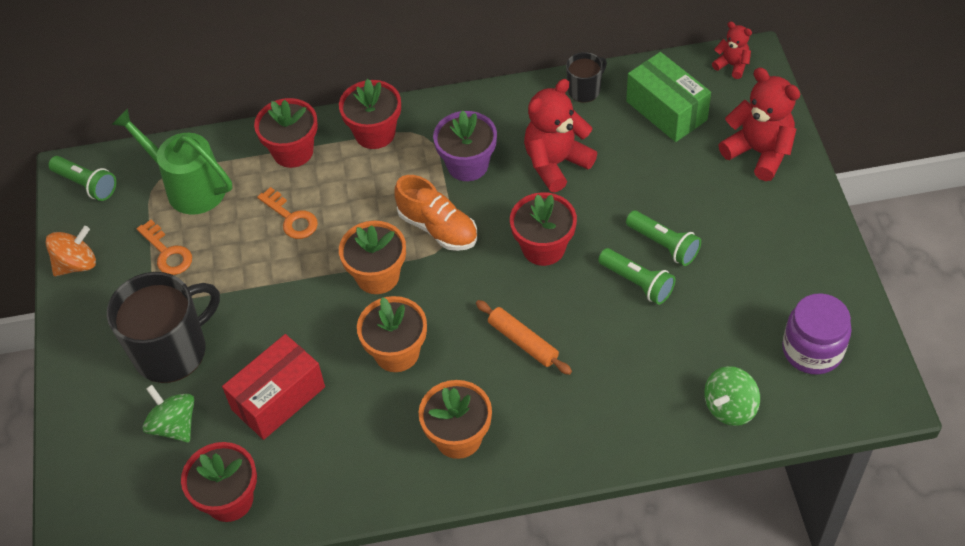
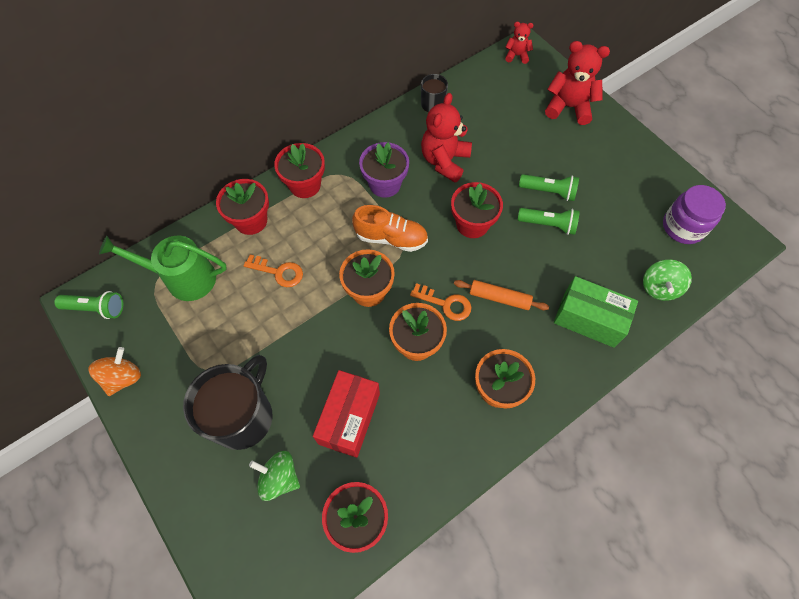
camera: 30 degrees left, 10 degrees up
orange key [137,220,192,275] -> orange key moved to [410,283,471,321]
green box [626,52,711,142] -> green box moved to [554,276,638,348]

